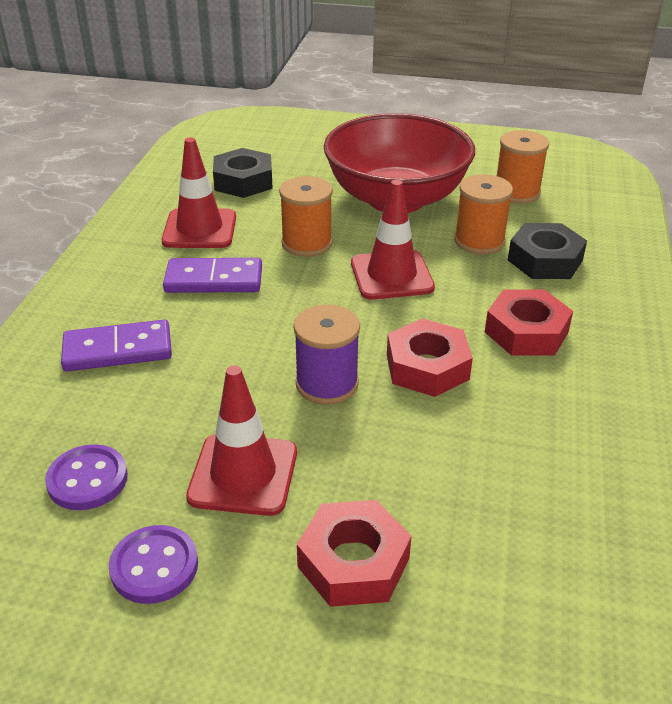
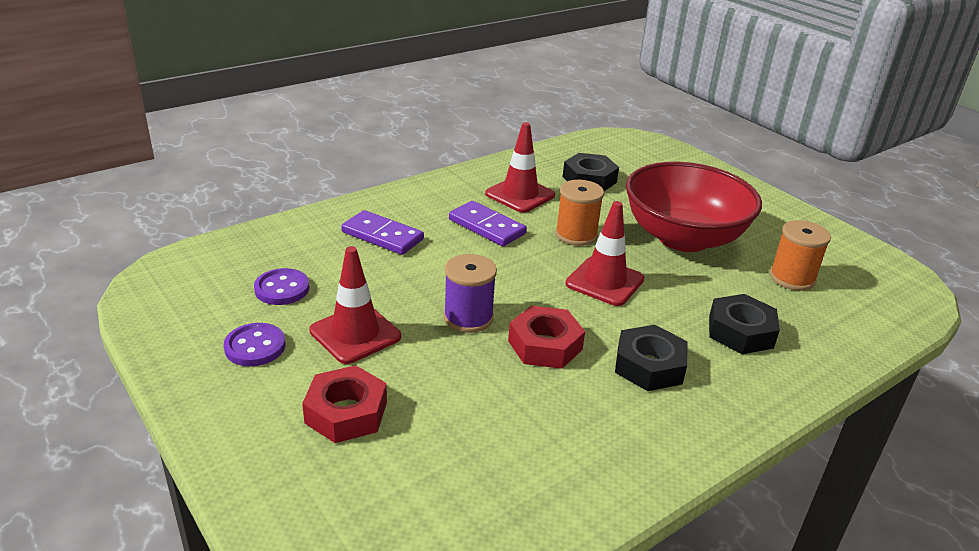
camera: 40 degrees right, 5 degrees down
orange spool [454,174,513,254] -> none
red nut [485,290,573,356] -> black nut [615,325,687,391]

